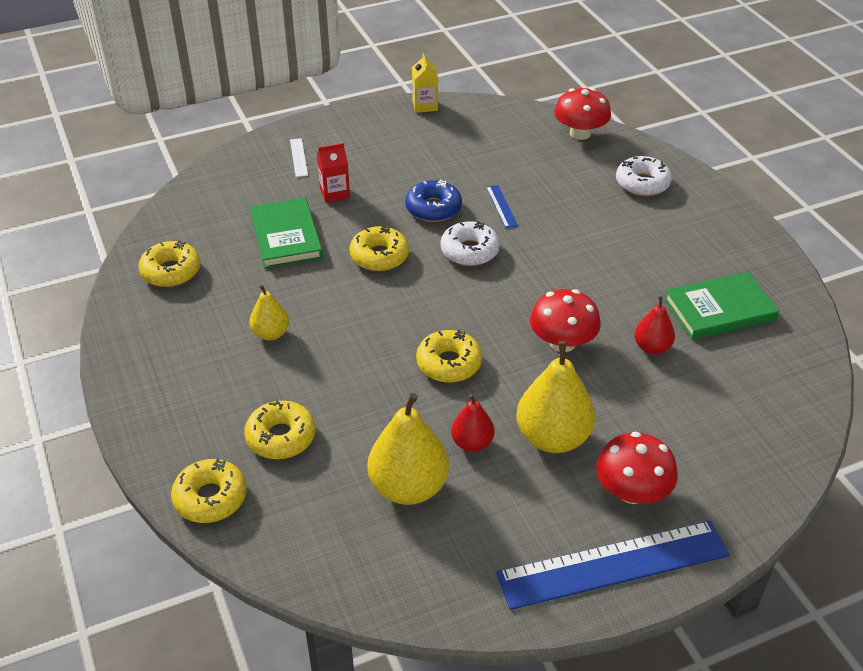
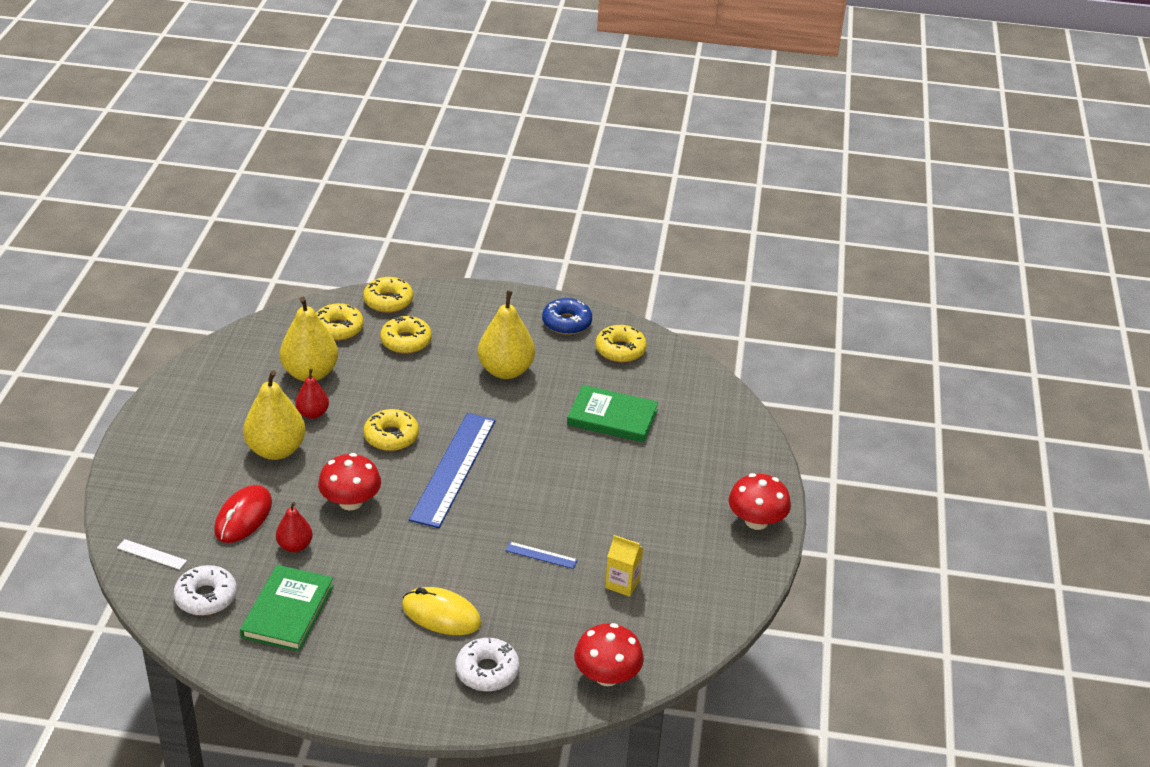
camera: 120 degrees right, 5 degrees down
yellow pear [249,284,289,341] -> yellow pear [478,290,535,379], size x1.79
white ruler [290,138,308,177] -> white ruler moved to [117,539,187,570]
red carton [317,143,350,203] -> none
yellow donut [349,225,409,271] -> yellow donut moved to [316,303,364,341]
blue donut [405,179,462,222] -> blue donut moved to [542,298,592,335]
yellow carton [412,54,438,113] -> yellow carton moved to [605,535,644,597]
white donut [440,221,500,266] -> white donut moved to [174,565,237,616]
blue ruler [496,521,729,610] -> blue ruler moved to [409,413,496,528]
red mushroom [596,432,678,504] -> red mushroom moved to [728,473,791,530]
none -> red mouse [214,485,272,543]
none -> yellow mouse [402,587,482,635]

